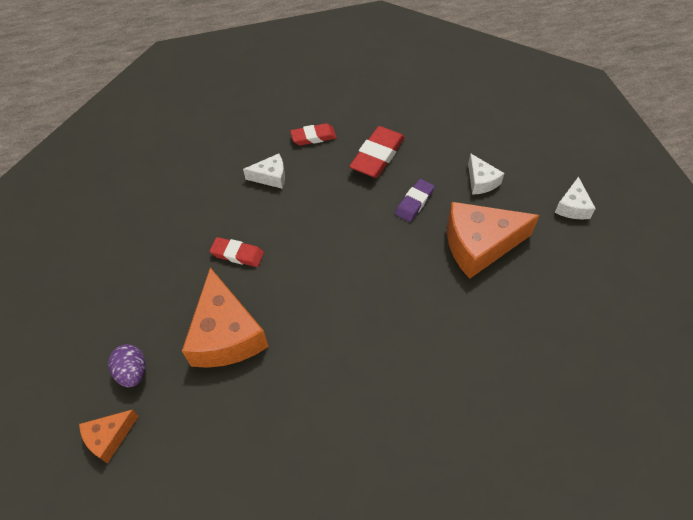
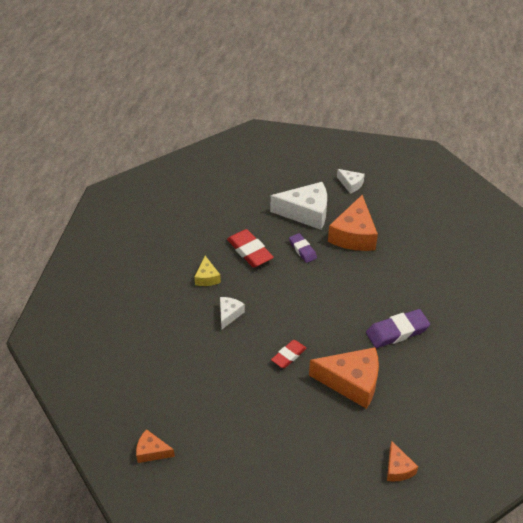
camera: 65 degrees left, 10 degrees down
purple egg [108,344,146,387] -> none
red eraser [290,123,337,146] -> yellow cheese [194,256,221,286]
white cheese [468,153,504,195] -> white cheese [270,182,327,230], size x1.96
none -> orange cheese [136,429,175,463]
none -> purple eraser [366,309,430,348]

